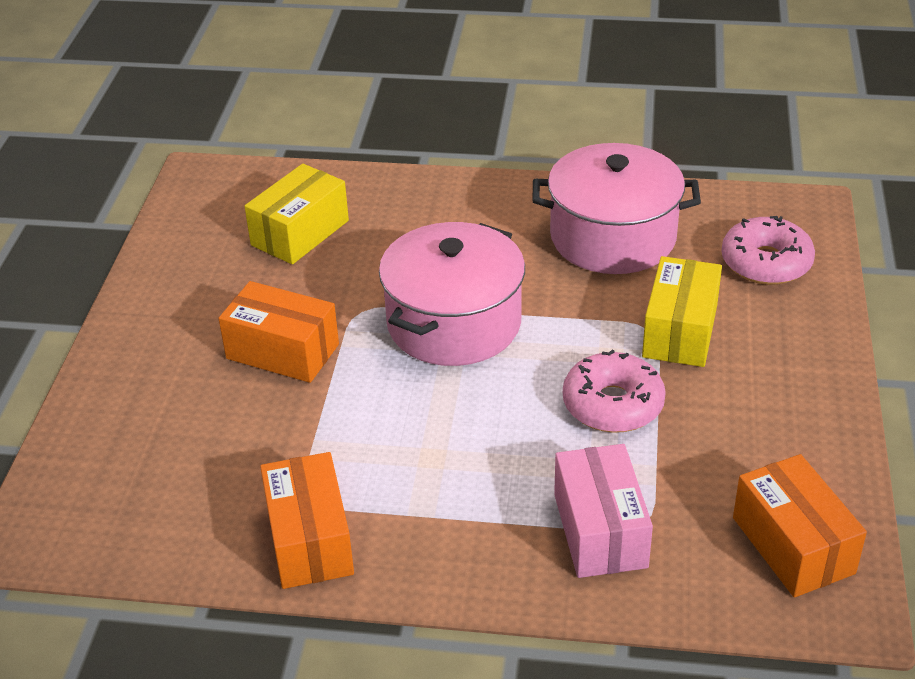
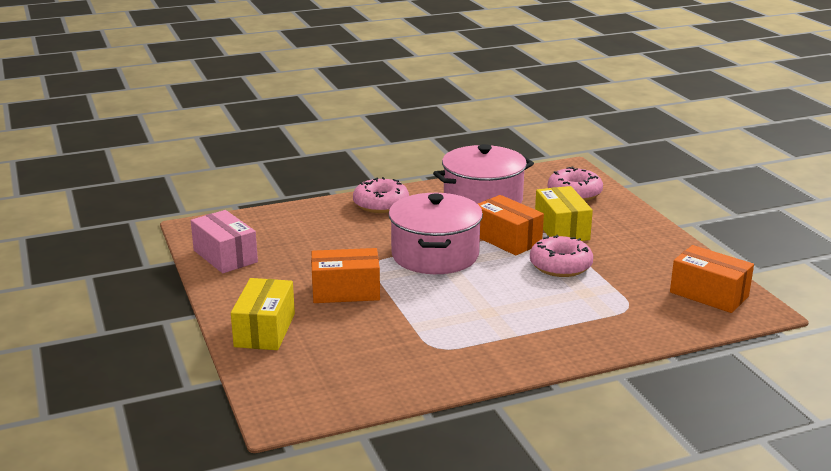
camera: 30 degrees left, 15 degrees down
yellow box [244,164,349,264] -> yellow box moved to [231,278,295,350]
orange box [260,452,354,589] -> orange box moved to [478,195,544,256]
pink box [554,444,653,578] -> pink box moved to [191,210,258,273]
none -> pink donut [353,177,409,213]

